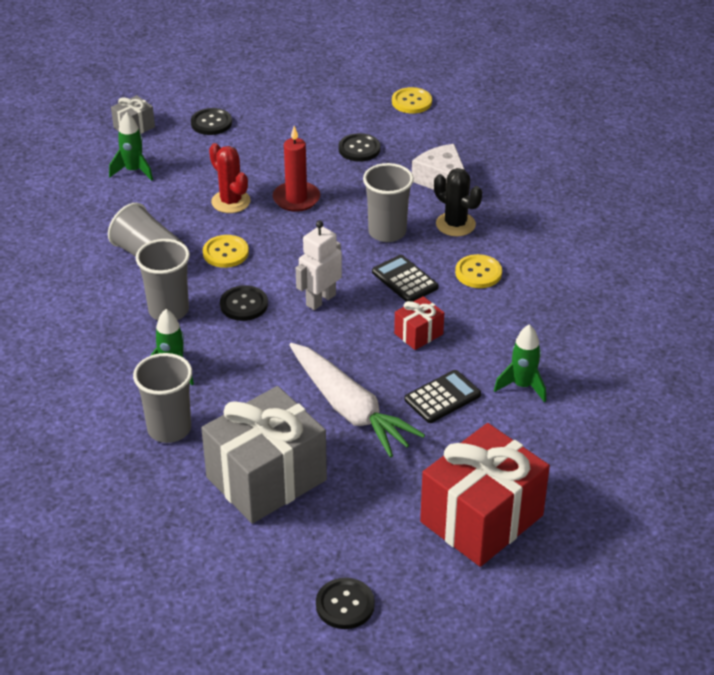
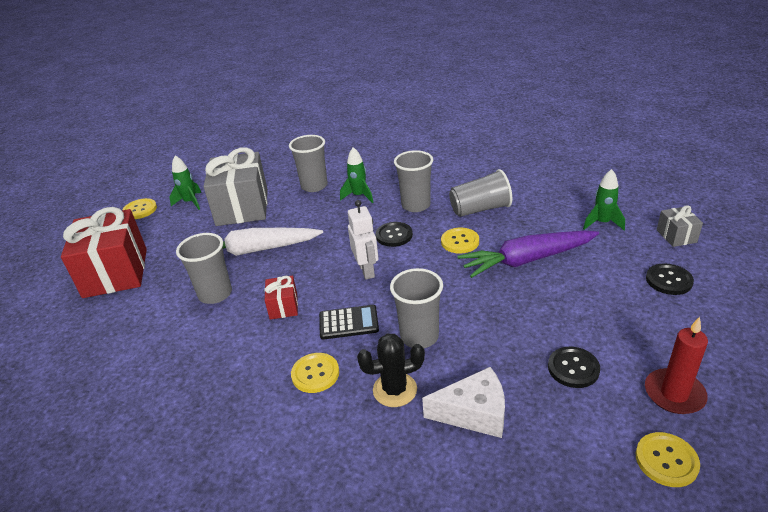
camera: 125 degrees right, 5 degrees down
red cactus [209,143,251,213] -> purple carrot [457,231,599,278]
red candle [273,126,320,212] -> red candle moved to [645,317,708,414]
black button [316,578,375,629] -> yellow button [123,198,157,219]
black calculator [404,370,481,423] -> grey cup [176,233,232,304]
green rocket [494,324,546,402] -> green rocket moved to [169,155,201,210]

